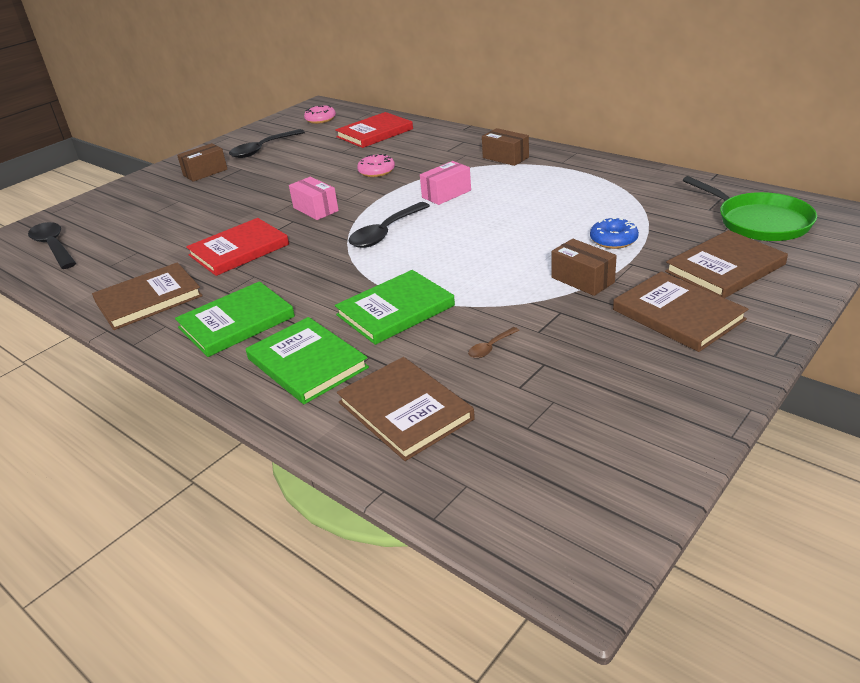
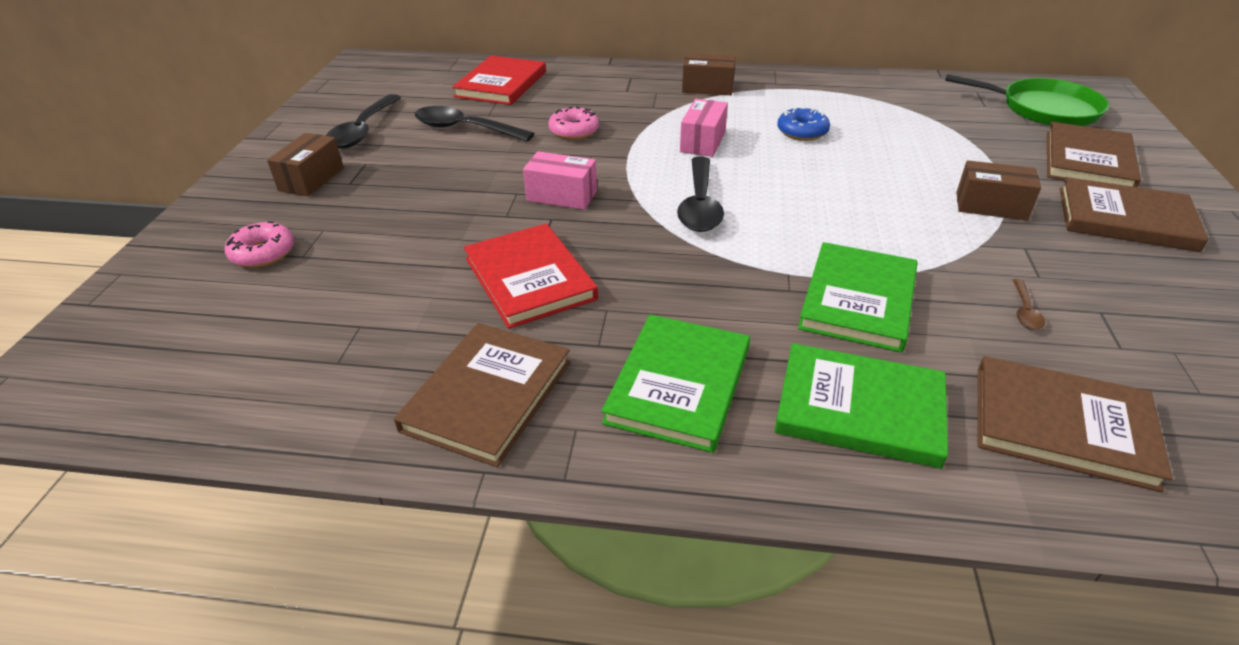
camera: 35 degrees left, 5 degrees up
black spoon [28,222,76,269] -> black spoon moved to [415,106,535,142]
red book [186,218,289,276] -> red book turned 45 degrees counterclockwise [464,224,598,329]
pink donut [304,105,336,124] -> pink donut moved to [225,221,294,268]
blue donut [590,218,639,249] -> blue donut moved to [777,107,830,141]

